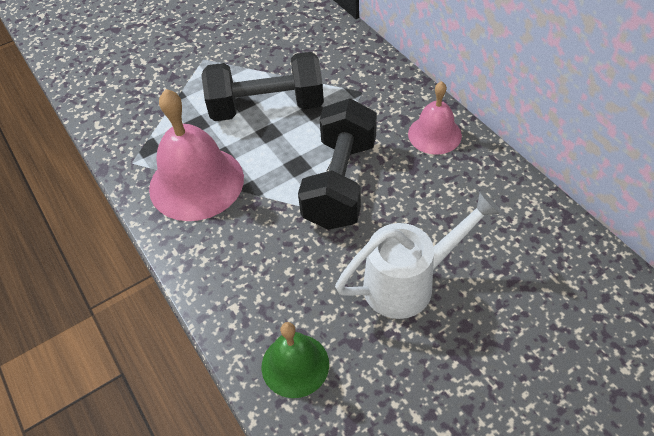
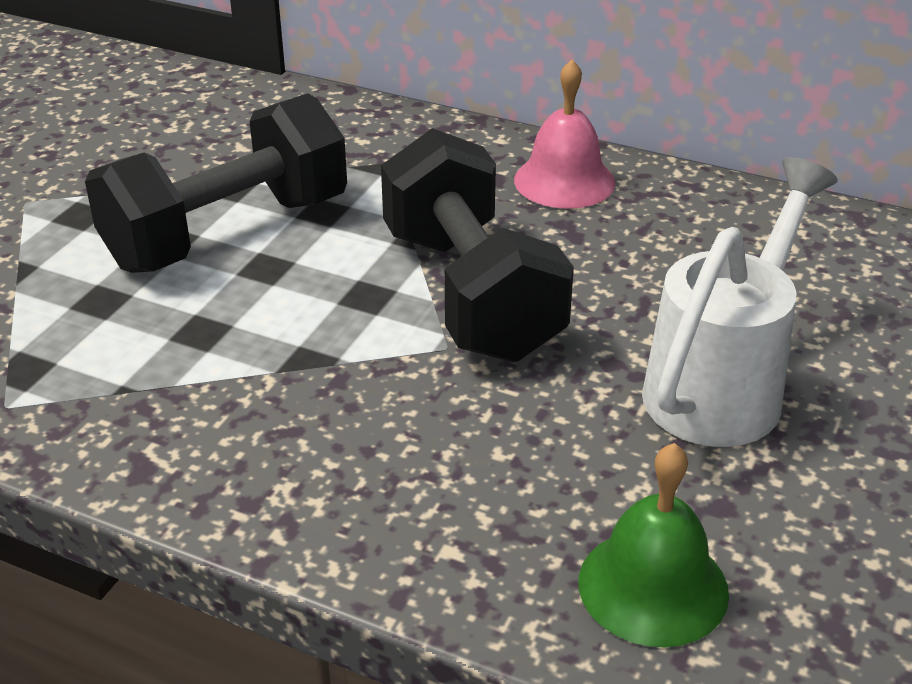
camera: 35 degrees left, 15 degrees down
pink bell [149,89,244,221] -> none

